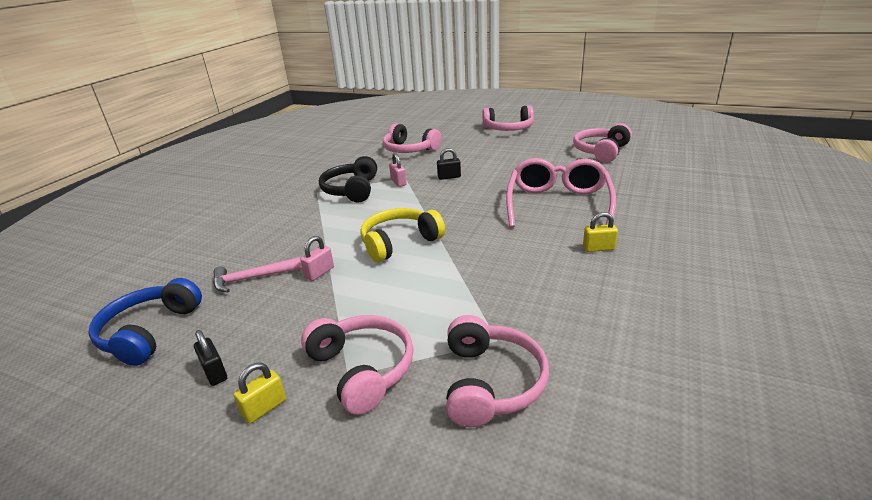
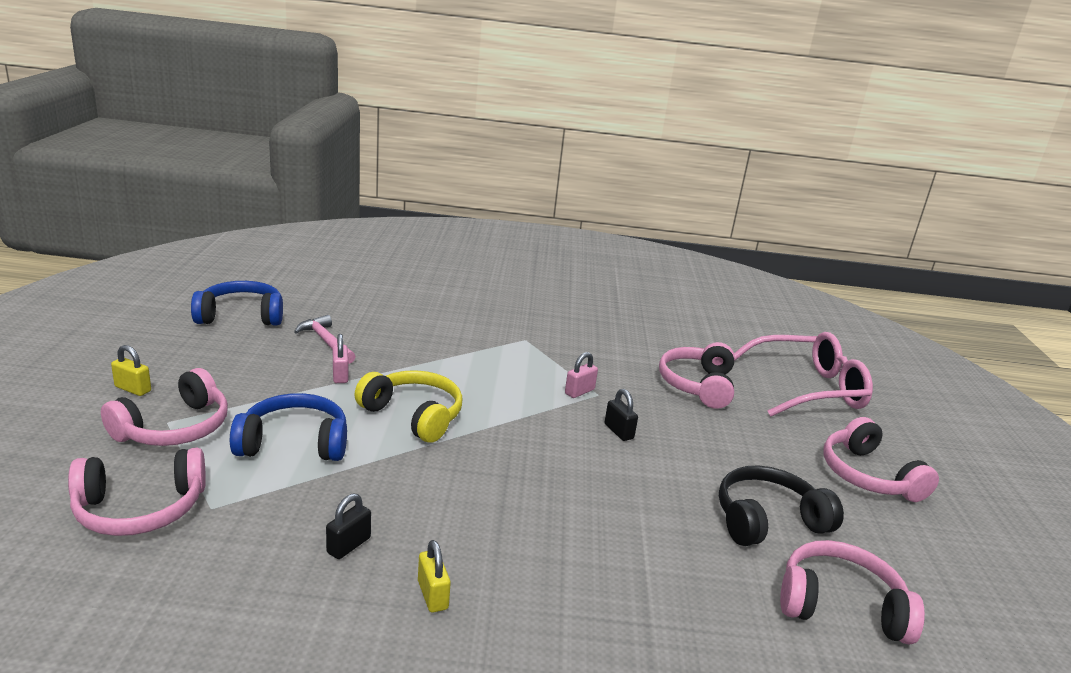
camera: 65 degrees right, 5 degrees down
black padlock [194,330,227,386] -> black padlock moved to [326,493,371,559]
pink padlock [300,236,334,281] -> pink padlock turned 60 degrees clockwise [333,334,348,383]
black headphones [319,156,377,203] -> black headphones moved to [719,466,844,546]
pink glasses [506,158,616,228] -> pink glasses moved to [734,332,873,416]
none -> blue headphones [230,393,347,461]

